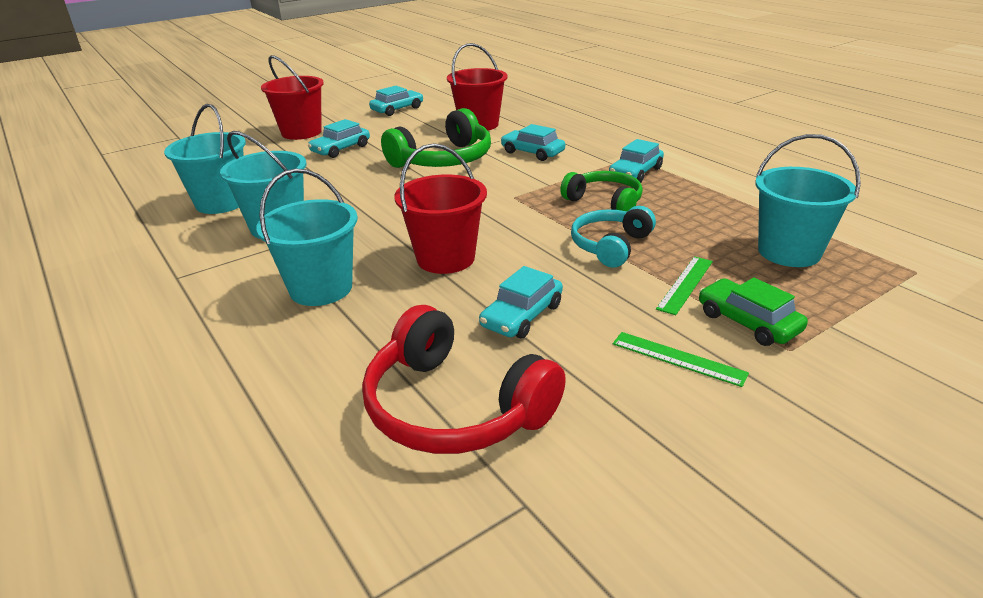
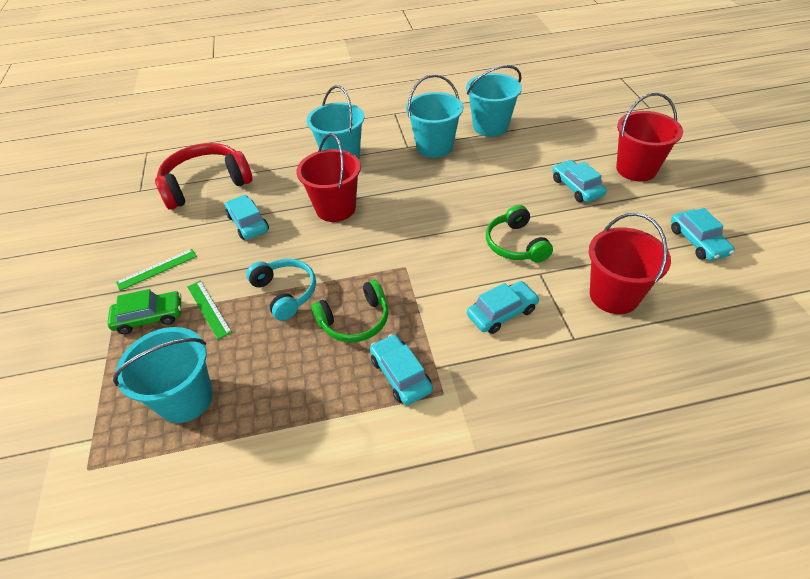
camera: 115 degrees right, 15 degrees up
green headphones [381,108,491,168] -> green headphones [486,205,553,263], size x0.64

